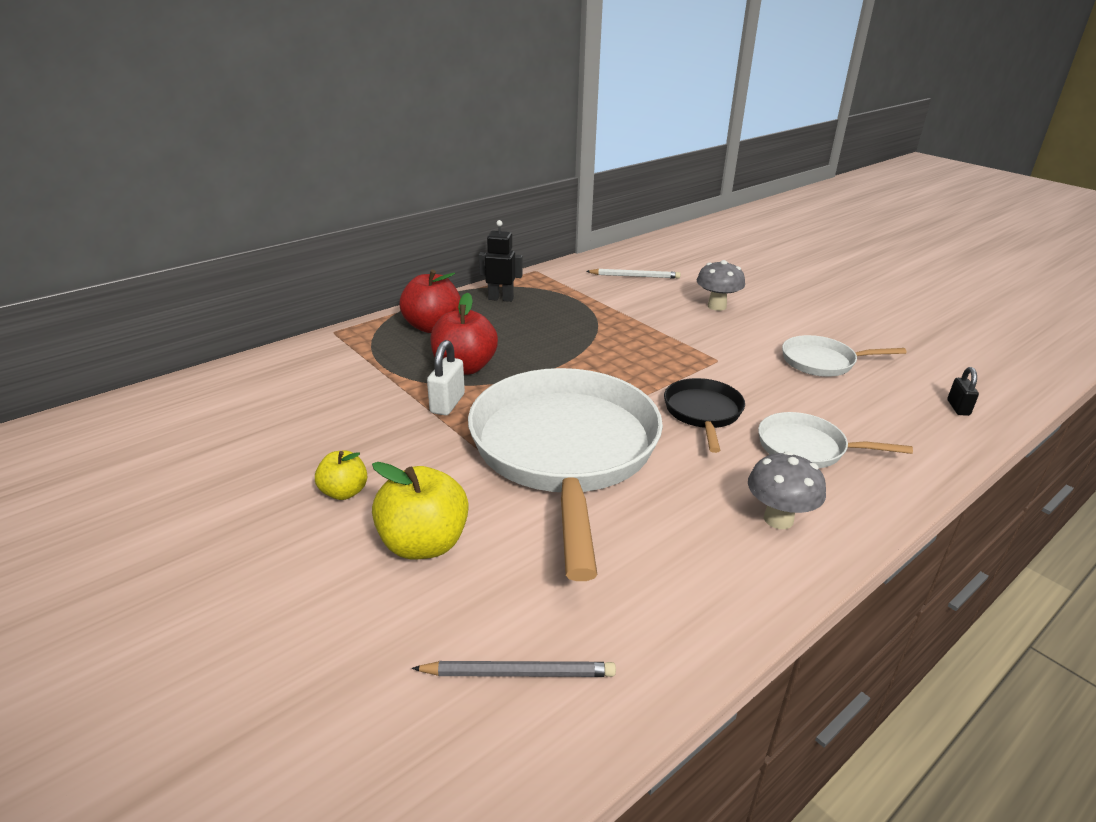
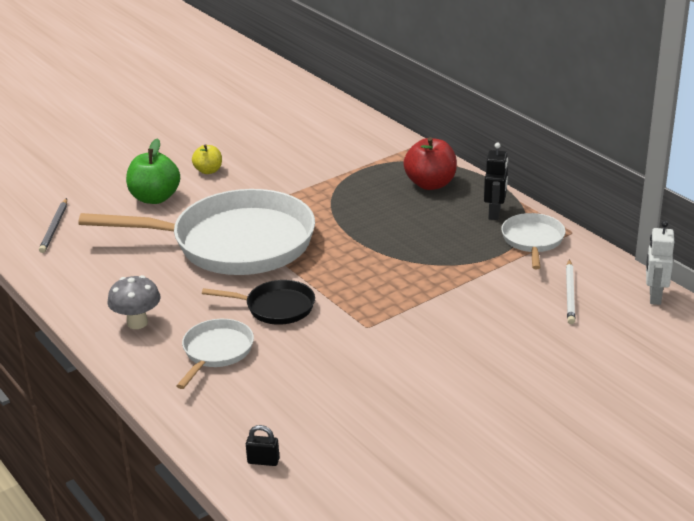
camera: 95 degrees right, 0 degrees up
yellow apple [372,462,469,559] -> green apple [126,138,180,204]
white padlock [427,340,465,416] -> none
red apple [430,293,498,375] -> none
grey mushroom [697,260,745,311] -> none
white pan [782,335,906,377] -> white pan moved to [501,213,566,269]
none -> white robot [646,221,674,305]

